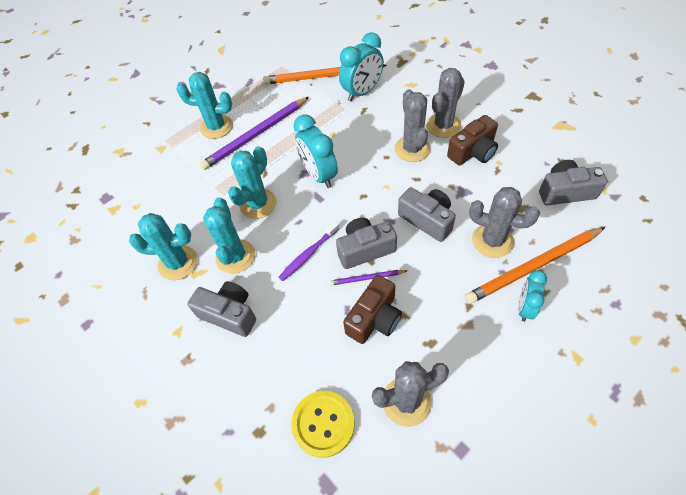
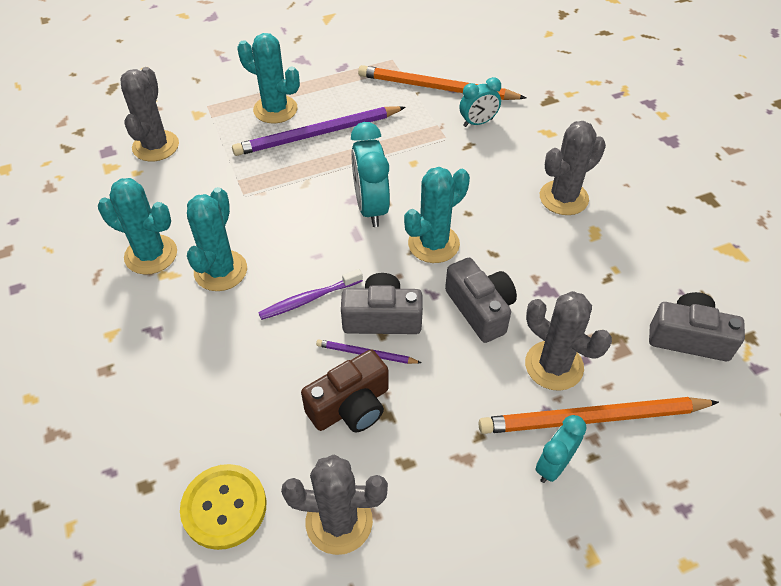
camera: 15 degrees right, 5 degrees down
grey camera [187,281,256,337] -> none
turquoise cactus [228,146,277,219] -> turquoise cactus moved to [404,167,470,263]
turquoise clock [339,32,384,101] -> turquoise clock [460,77,501,127], size x0.62
grey cactus [395,89,431,162] -> grey cactus moved to [120,67,179,161]
brown camera [447,115,498,165] -> none

